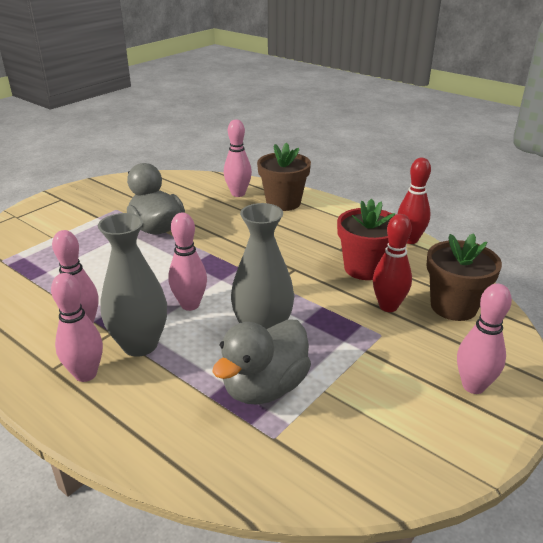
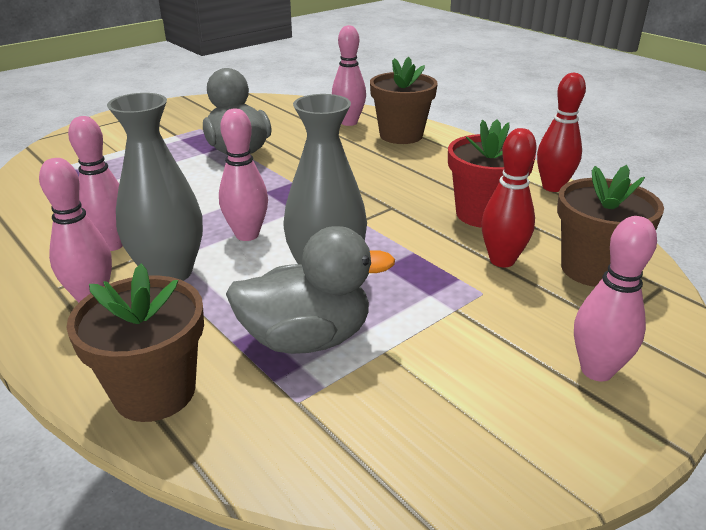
camera: 10 degrees right, 0 degrees up
grey duck [212,319,311,405] -> grey duck turned 150 degrees counterclockwise [226,226,395,354]
none -> brown flower pot [66,264,204,422]

